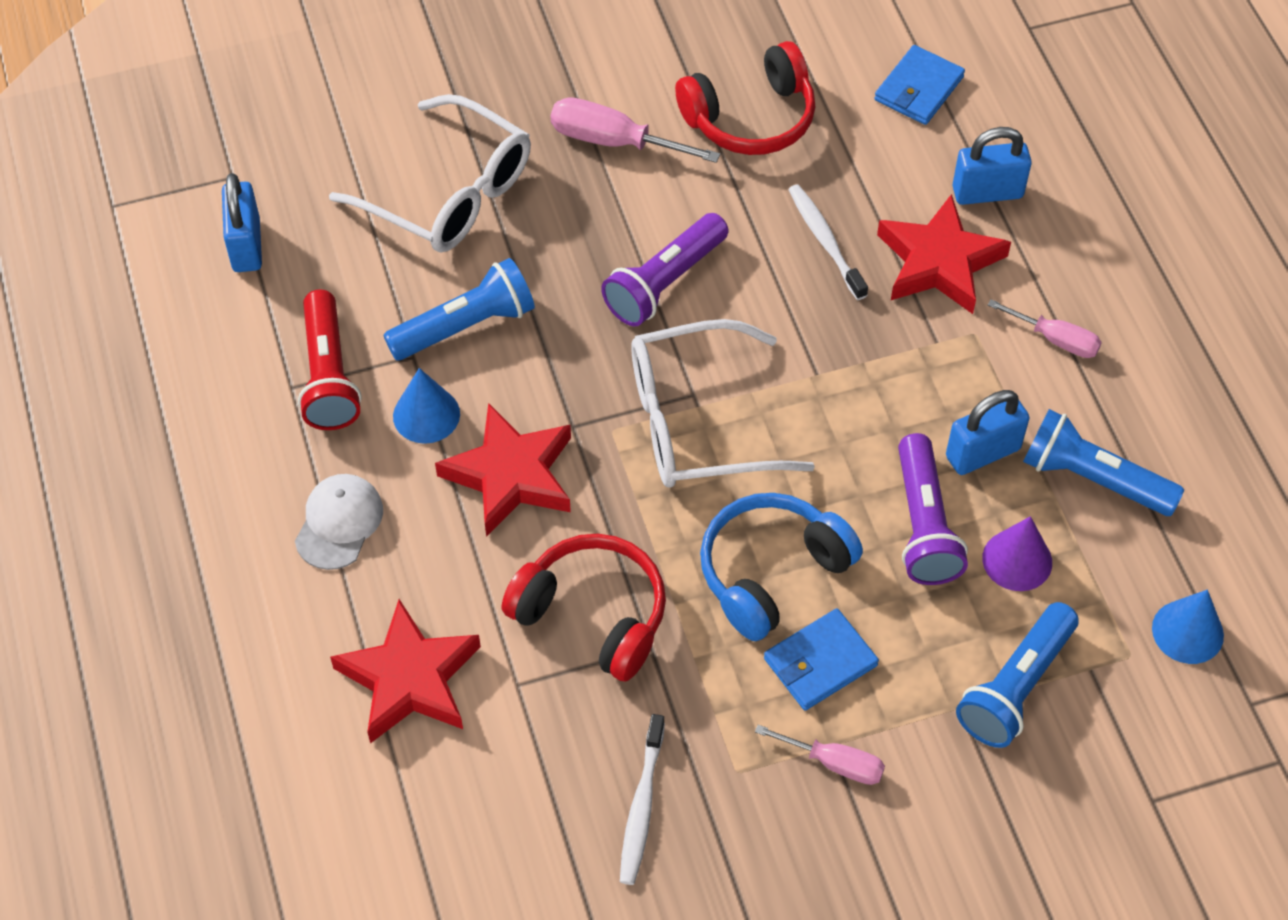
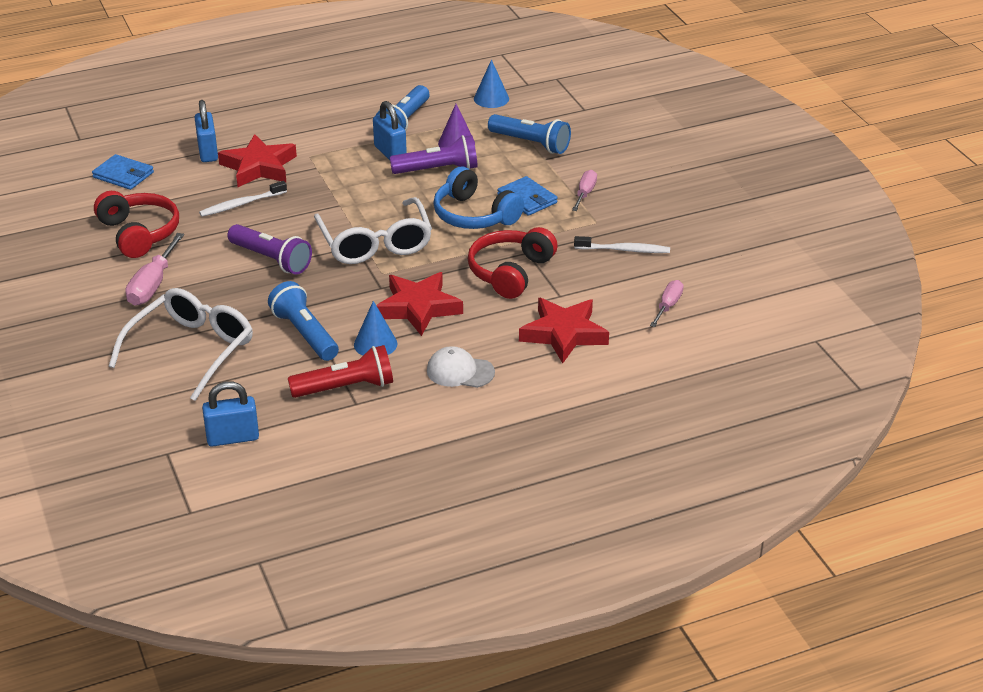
camera: 95 degrees left, 20 degrees down
pink screwdriver [988,299,1102,358] -> pink screwdriver moved to [650,280,684,327]

